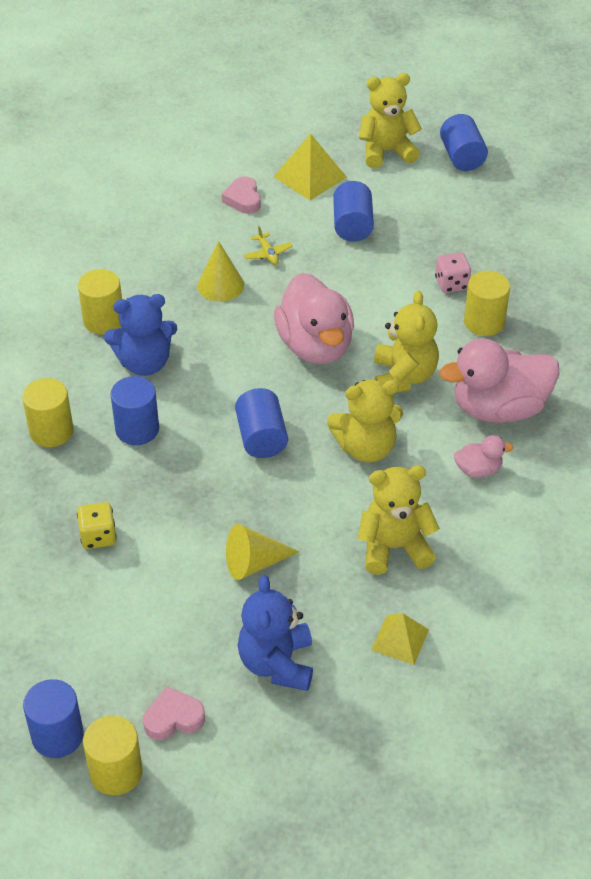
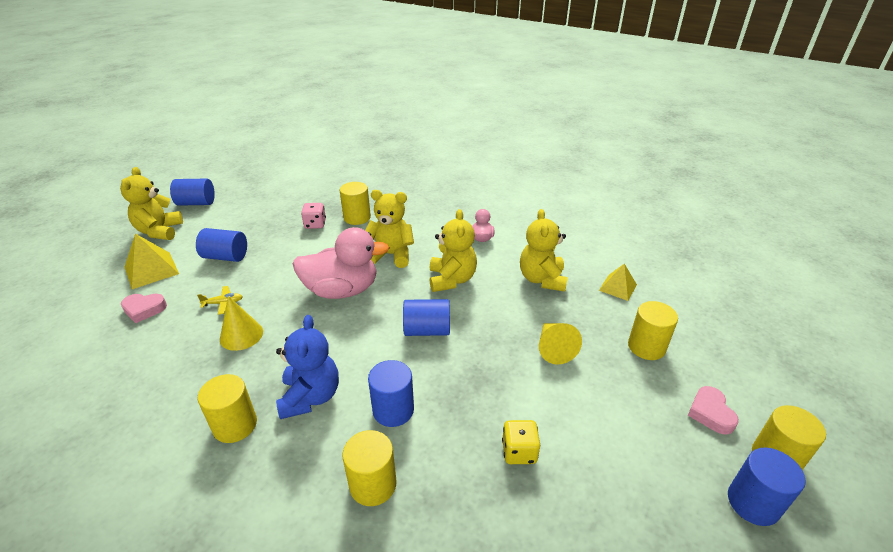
camera: 80 degrees left, 10 degrees down
blue teddy bear [238,575,313,691] -> yellow cylinder [628,301,678,360]
pink duck [439,339,560,423] -> none

